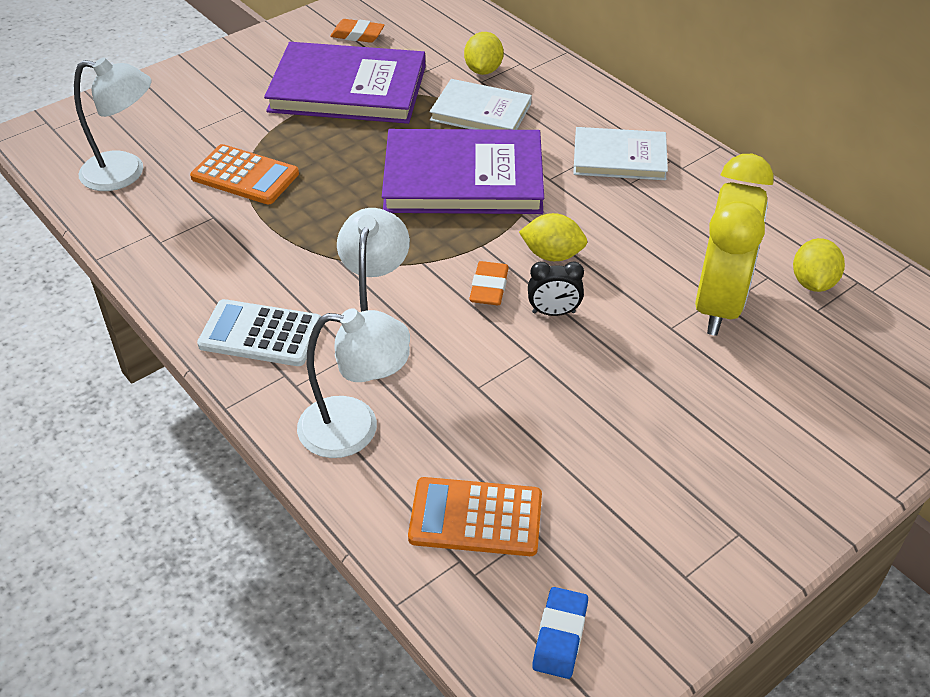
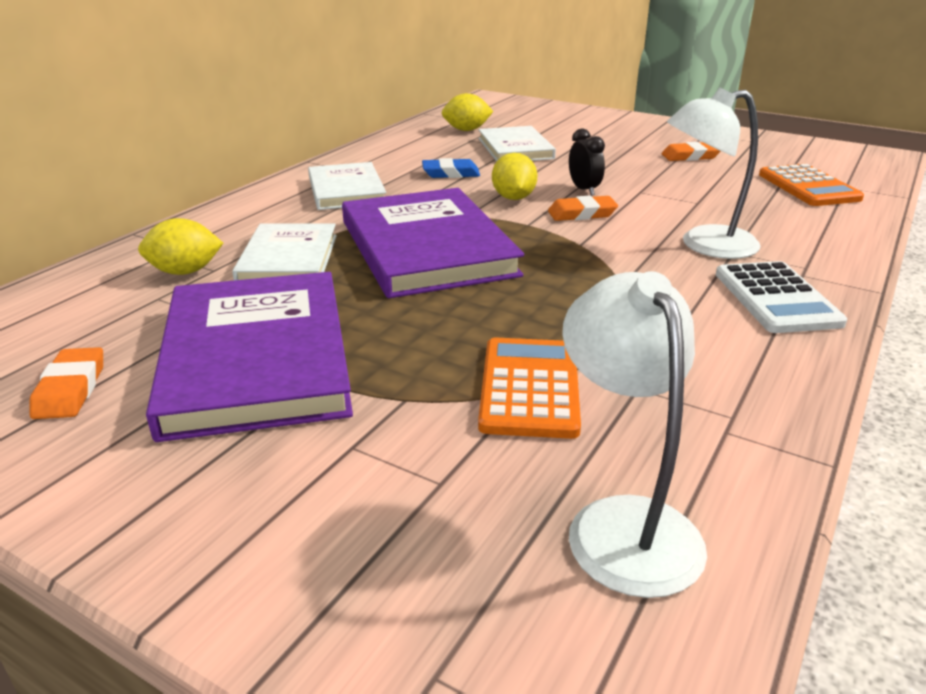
camera: 110 degrees left, 15 degrees down
white lamp [297,308,410,458] -> none
blue eraser [532,587,588,679] -> blue eraser moved to [422,158,480,178]
yellow clock [695,154,774,336] -> white book [478,126,556,162]
none -> orange eraser [662,142,721,161]

